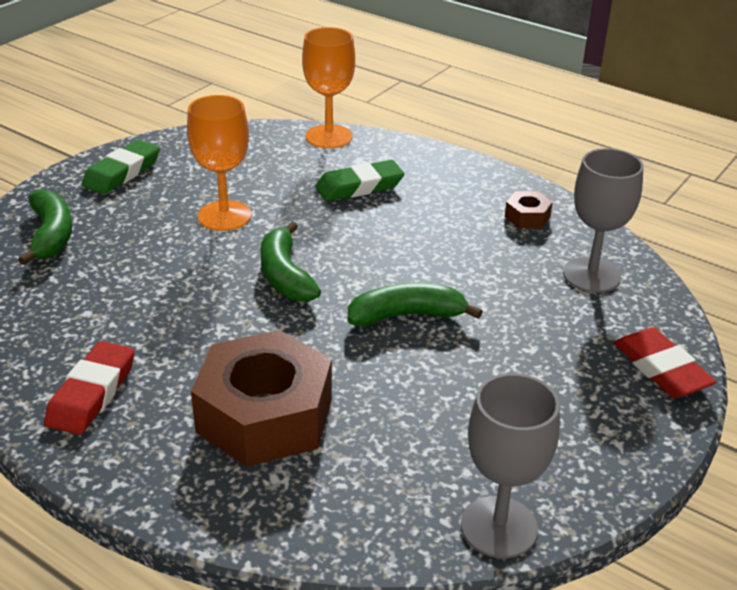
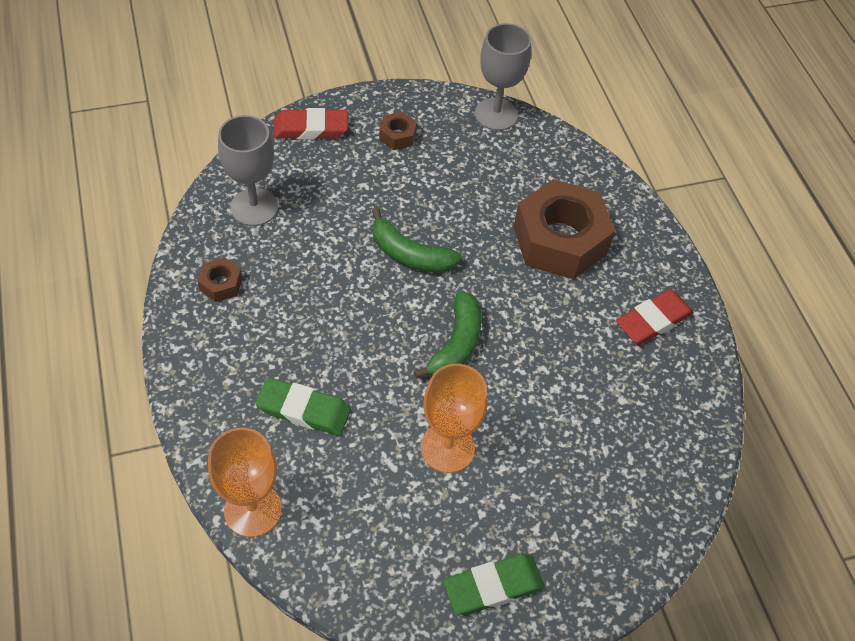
camera: 145 degrees left, 20 degrees up
green banana [18,189,72,265] -> none
red eraser [614,327,716,398] -> red eraser turned 75 degrees clockwise [273,108,348,140]
none -> brown nut [379,112,417,150]

